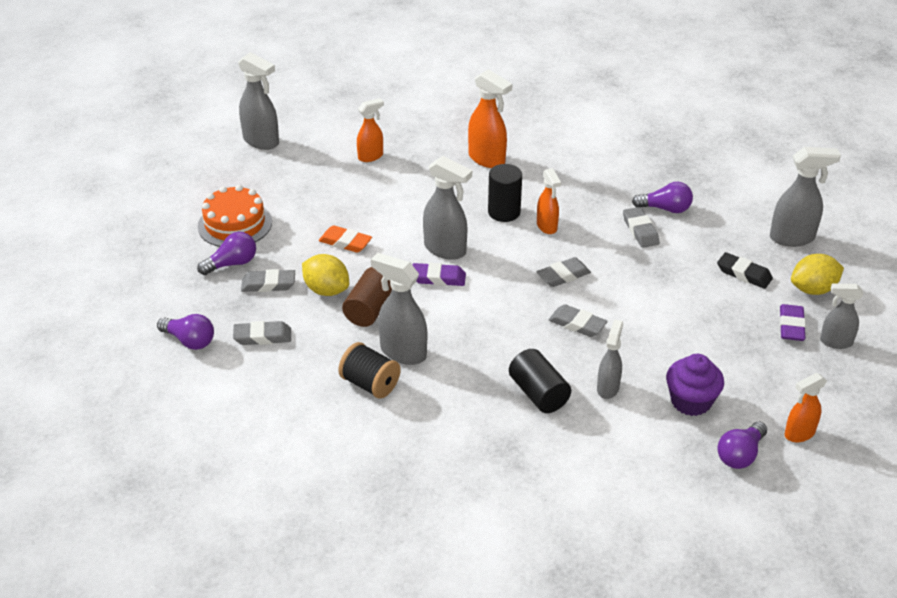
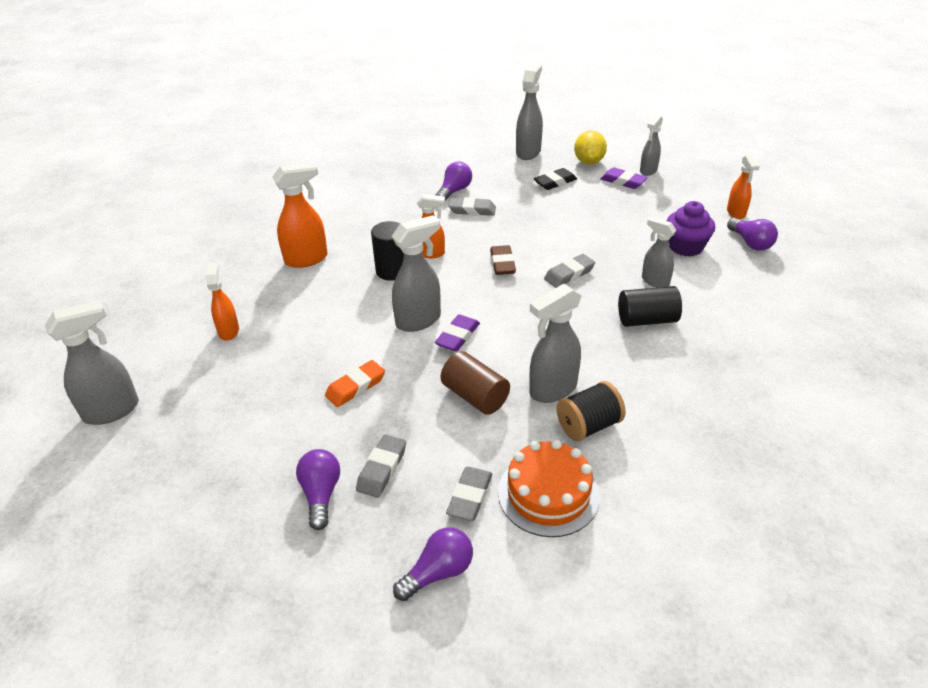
camera: 65 degrees left, 0 degrees up
orange cake [198,185,272,247] -> orange cake moved to [498,440,600,537]
yellow lemon [302,254,349,296] -> none
grey eraser [537,257,591,287] -> brown eraser [490,245,516,275]

